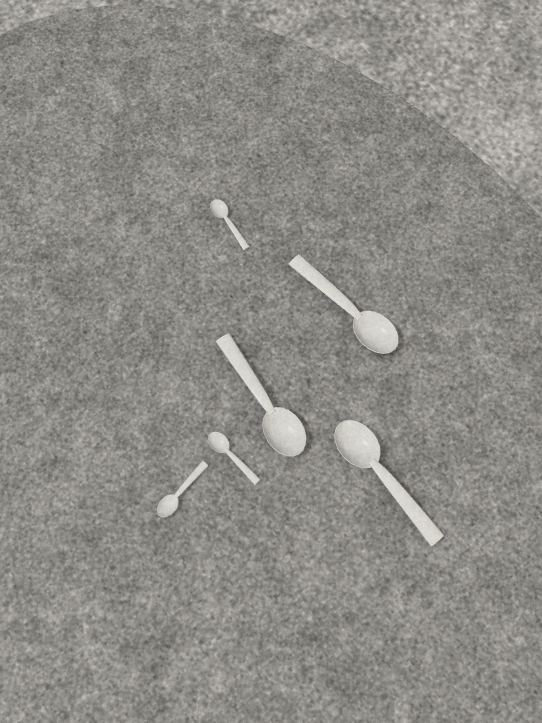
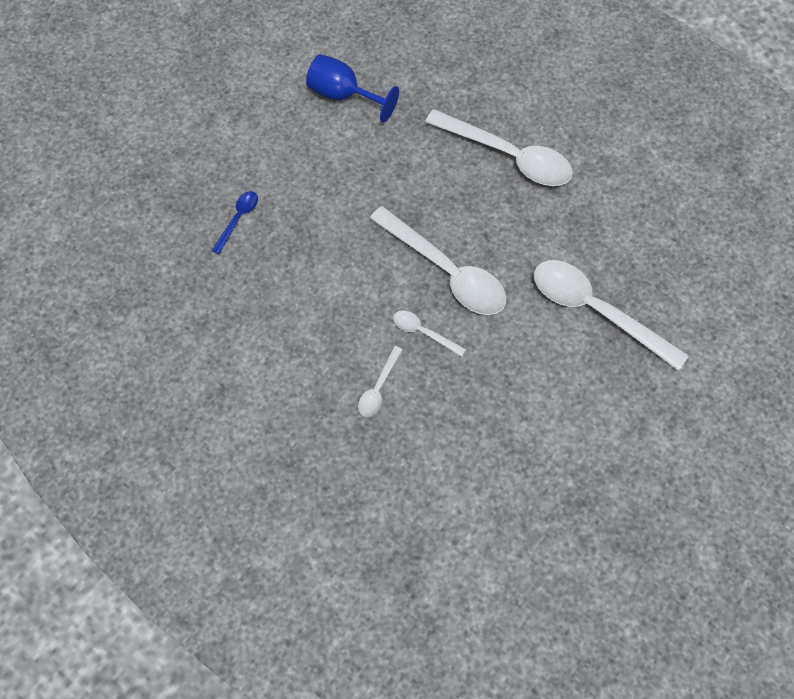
camera: 15 degrees left, 5 degrees down
white spoon [210,199,250,250] -> blue goblet [306,54,399,122]
none -> blue spoon [212,191,258,254]

